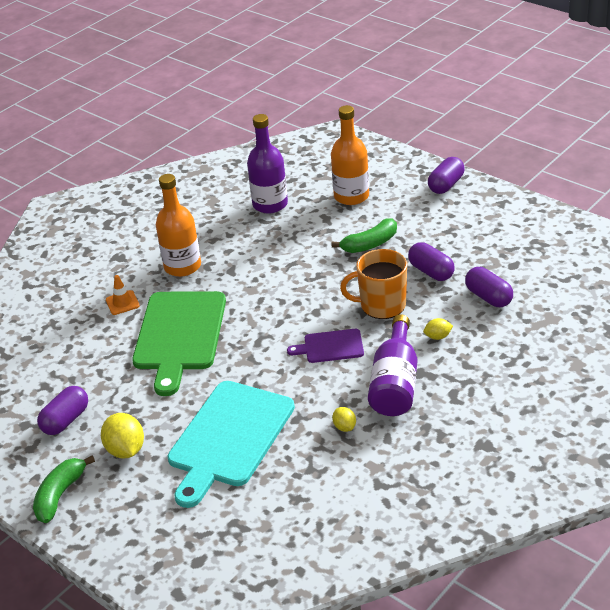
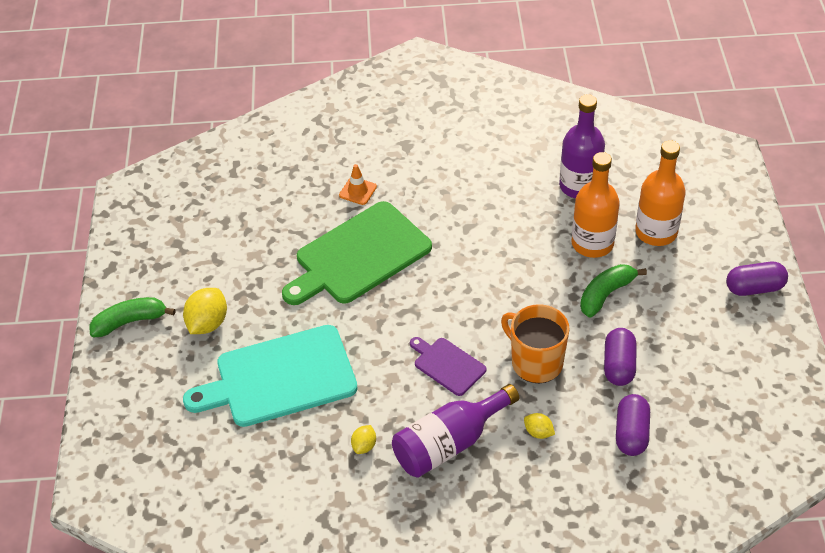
camera: 45 degrees right, 10 degrees up
purple capsule [37,386,88,435] -> none
orange bottle [156,174,201,277] -> orange bottle moved to [571,152,620,258]
green banana [332,218,397,253] -> green banana turned 120 degrees clockwise [580,264,647,318]

